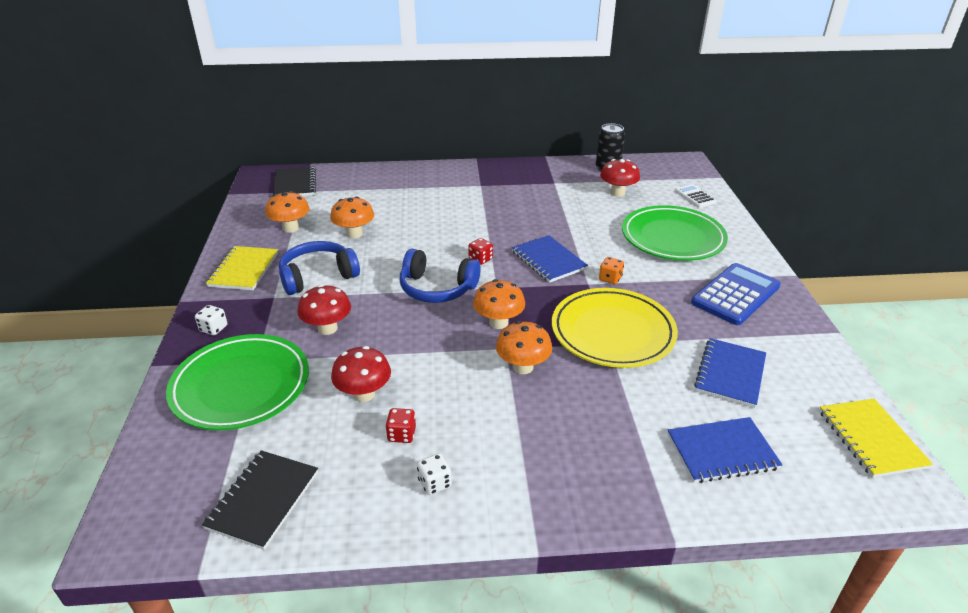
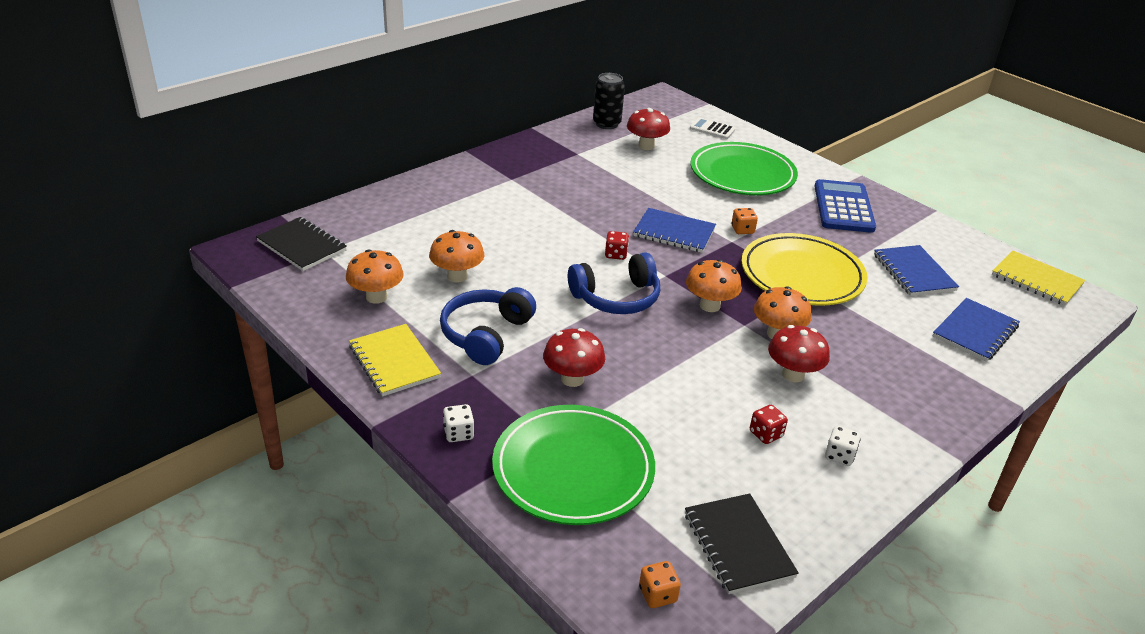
camera: 40 degrees left, 0 degrees up
red mushroom [331,346,391,402] -> red mushroom moved to [768,325,830,382]
none -> orange dice [639,561,681,608]

